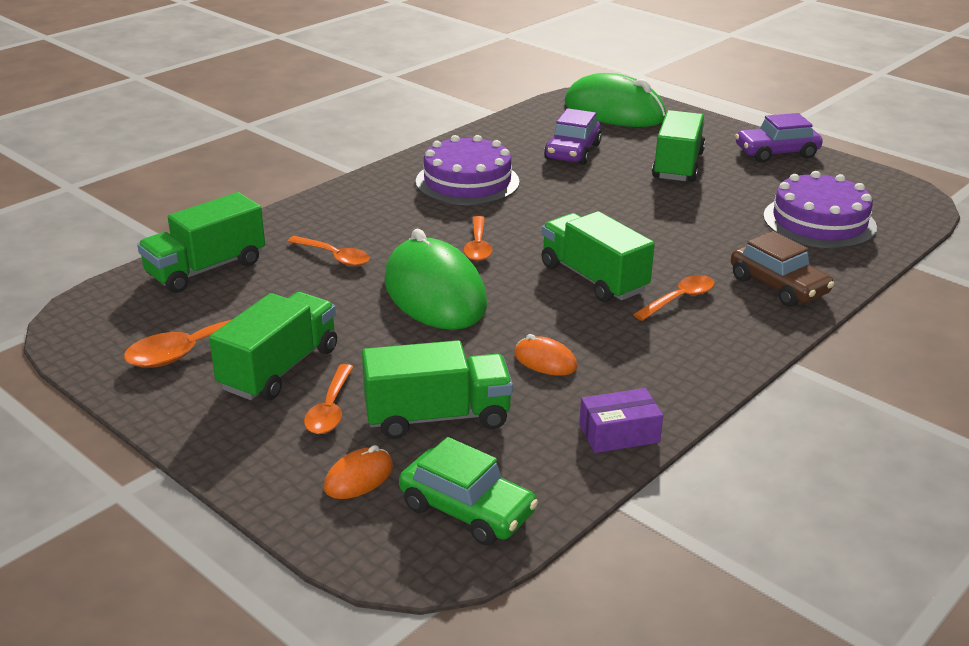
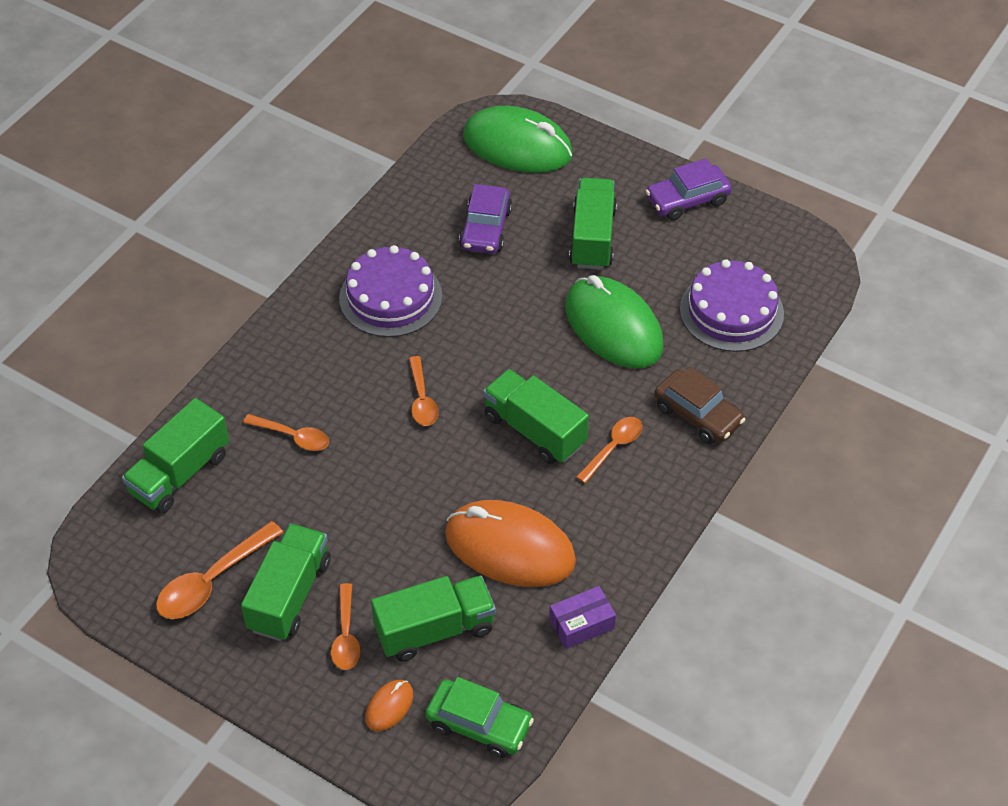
camera: 10 degrees left, 20 degrees up
green mouse [384,229,487,330] -> green mouse moved to [565,275,664,368]
orange mouse [514,334,577,376] -> orange mouse [445,500,576,587], size x2.35

